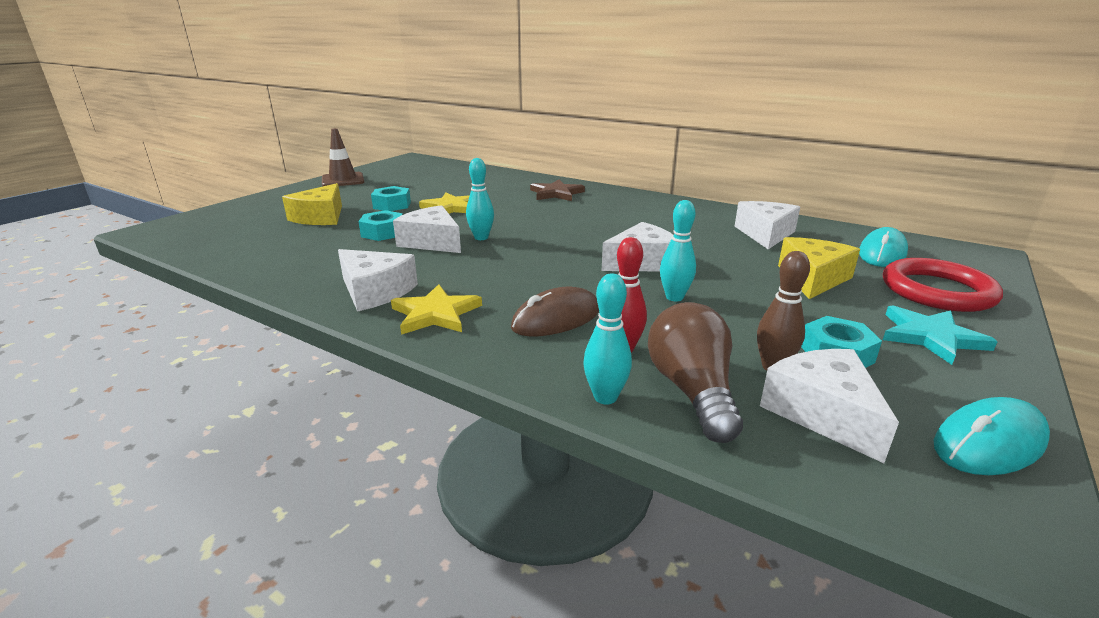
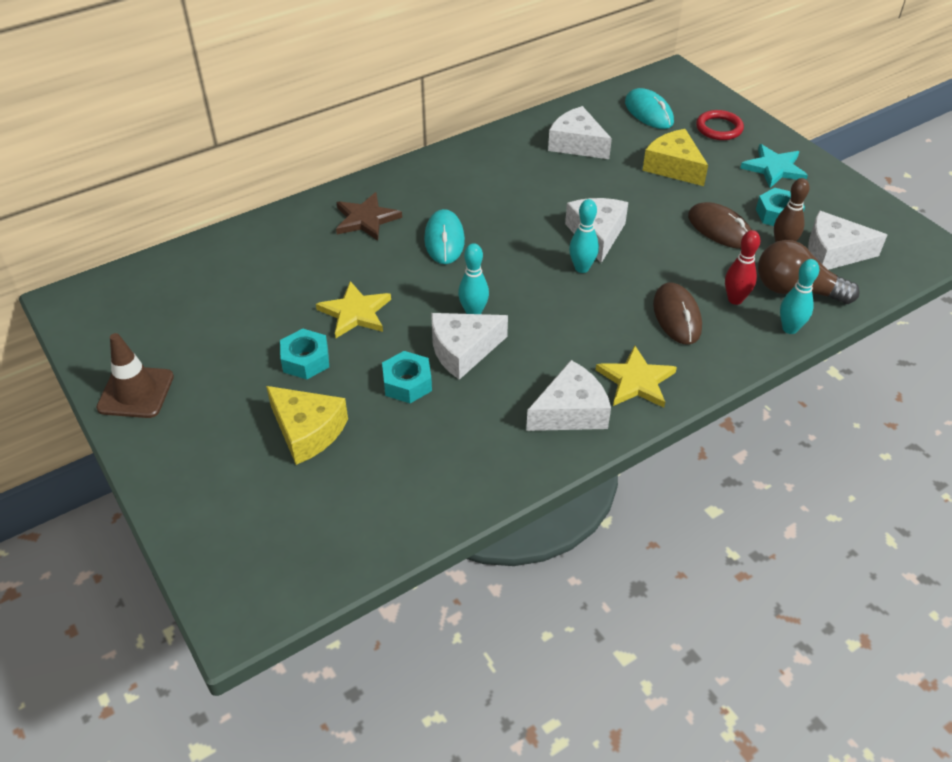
camera: 65 degrees left, 20 degrees up
turquoise bowling pin [660,200,696,301] -> turquoise bowling pin moved to [569,199,599,273]
red ring [883,258,1003,312] -> red ring [696,110,744,140], size x0.63
turquoise mouse [934,397,1050,475] -> turquoise mouse moved to [424,209,465,264]
none -> brown mouse [688,202,751,249]

